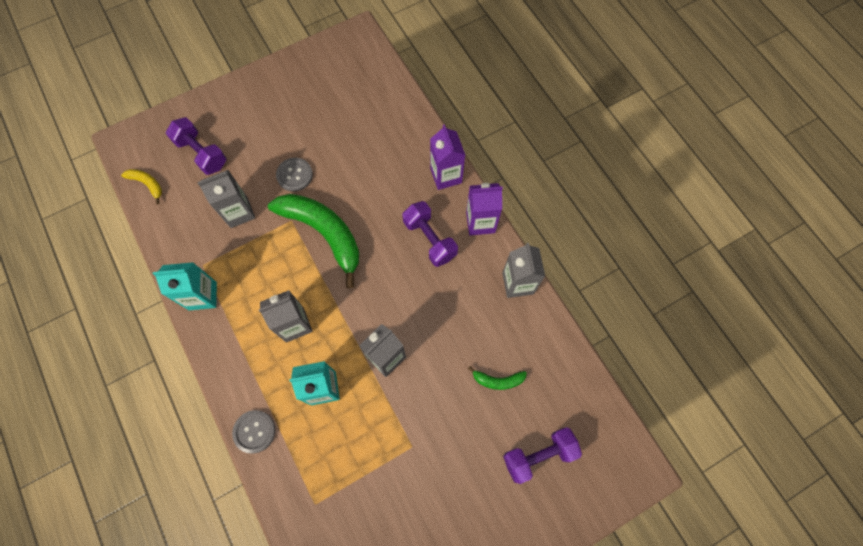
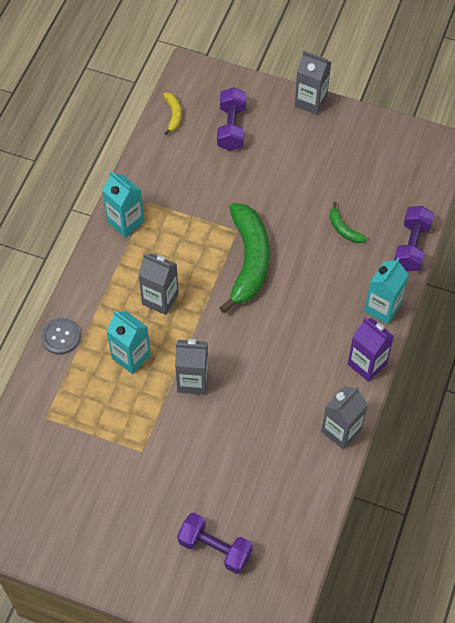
camera: 50 degrees right, 10 degrees down
grey carton [197,170,255,228] -> grey carton moved to [295,50,331,115]
grey button [276,158,313,192] -> none
purple dumbbell [402,201,458,267] -> purple dumbbell moved to [394,206,434,271]
purple carton [430,124,465,190] -> turquoise carton [364,258,409,324]
green banana [468,366,527,390] -> green banana moved to [330,202,367,243]

